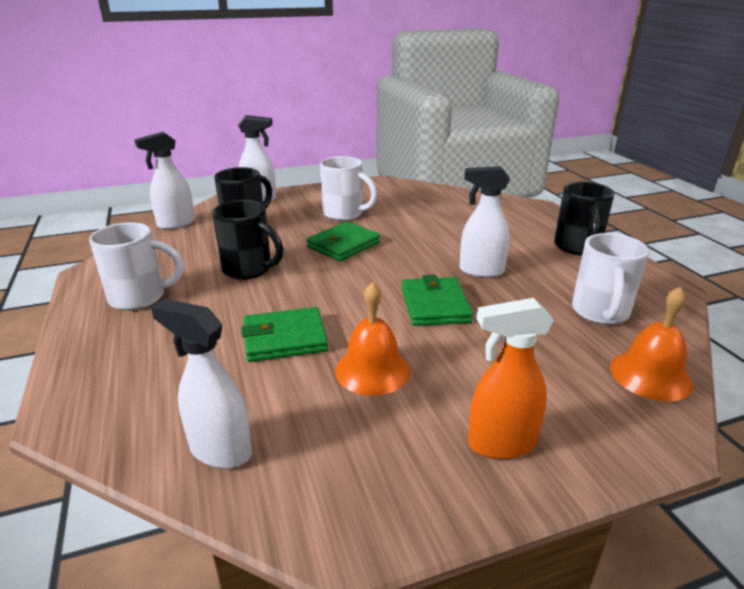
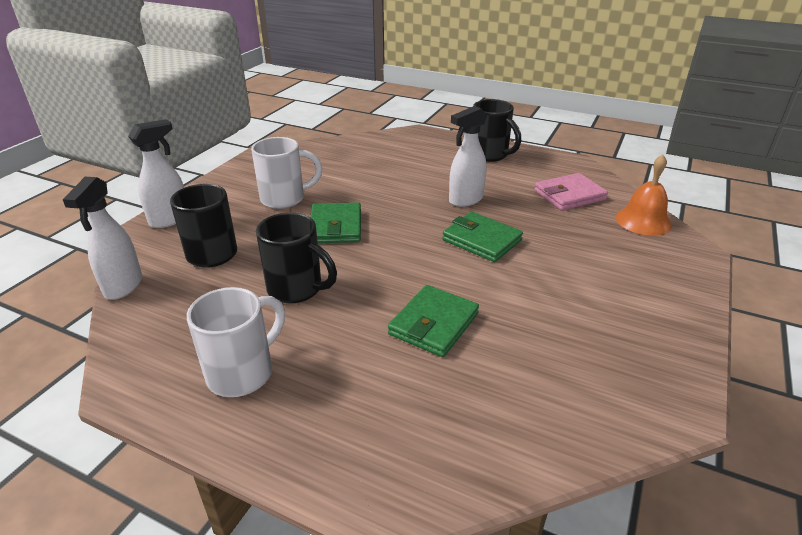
camera: 45 degrees left, 5 degrees up
white spray bottle [151,299,252,469] -> none
black mug [212,200,283,280] -> black mug turned 45 degrees clockwise [256,213,337,303]
orange bell [335,282,410,395] -> none
orange spray bottle [468,298,554,459] -> none
white mug [572,233,649,325] -> pink wallet [534,173,608,211]

